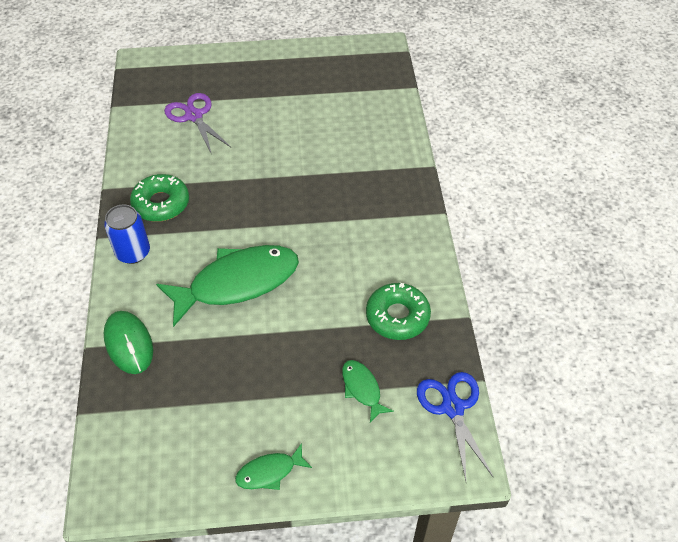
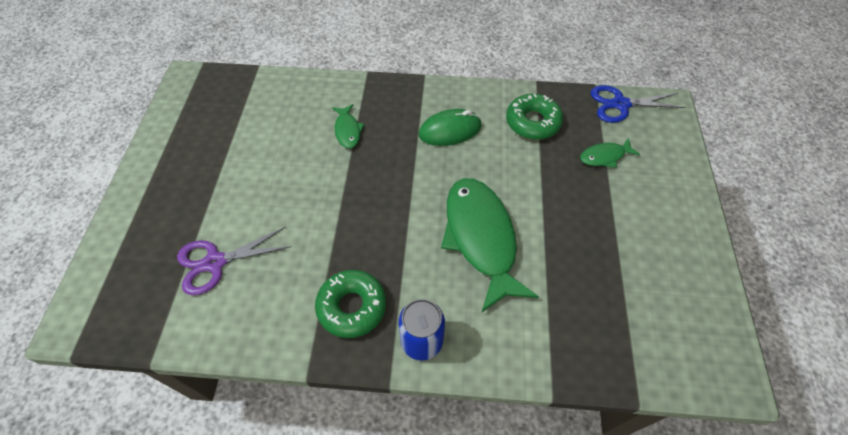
camera: 80 degrees left, 5 degrees up
green mouse [104,311,153,374] -> green mouse moved to [419,109,482,146]
green fish [235,443,312,490] -> green fish moved to [332,104,364,148]

